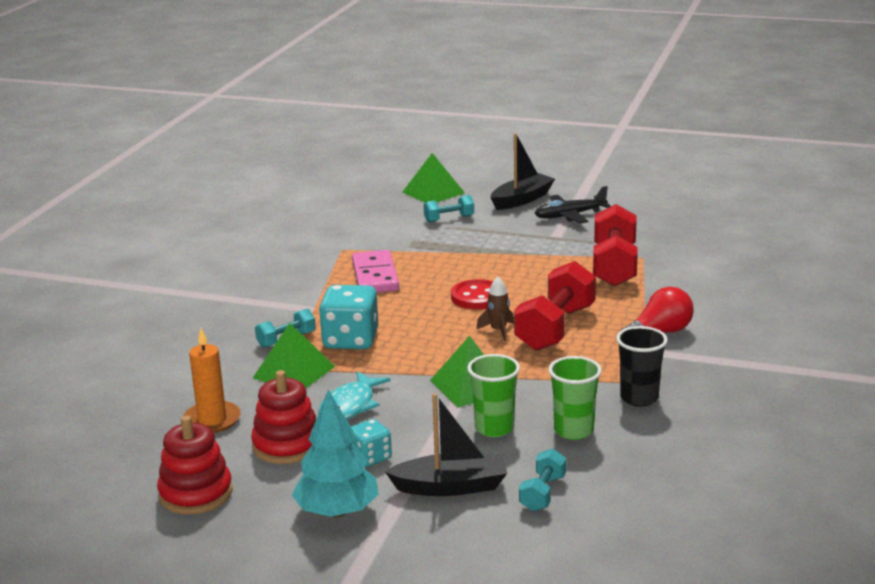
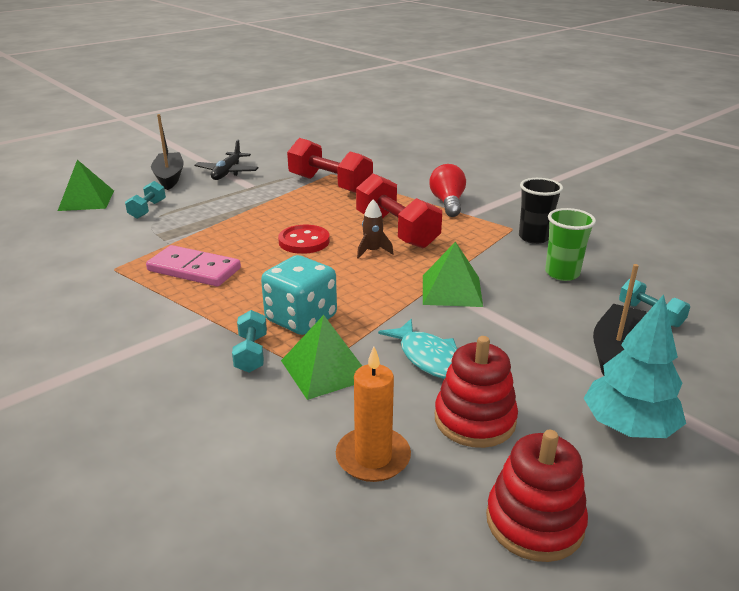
camera: 60 degrees left, 5 degrees up
turquoise dice [351,419,392,467] -> none
green cup [467,354,520,437] -> none

